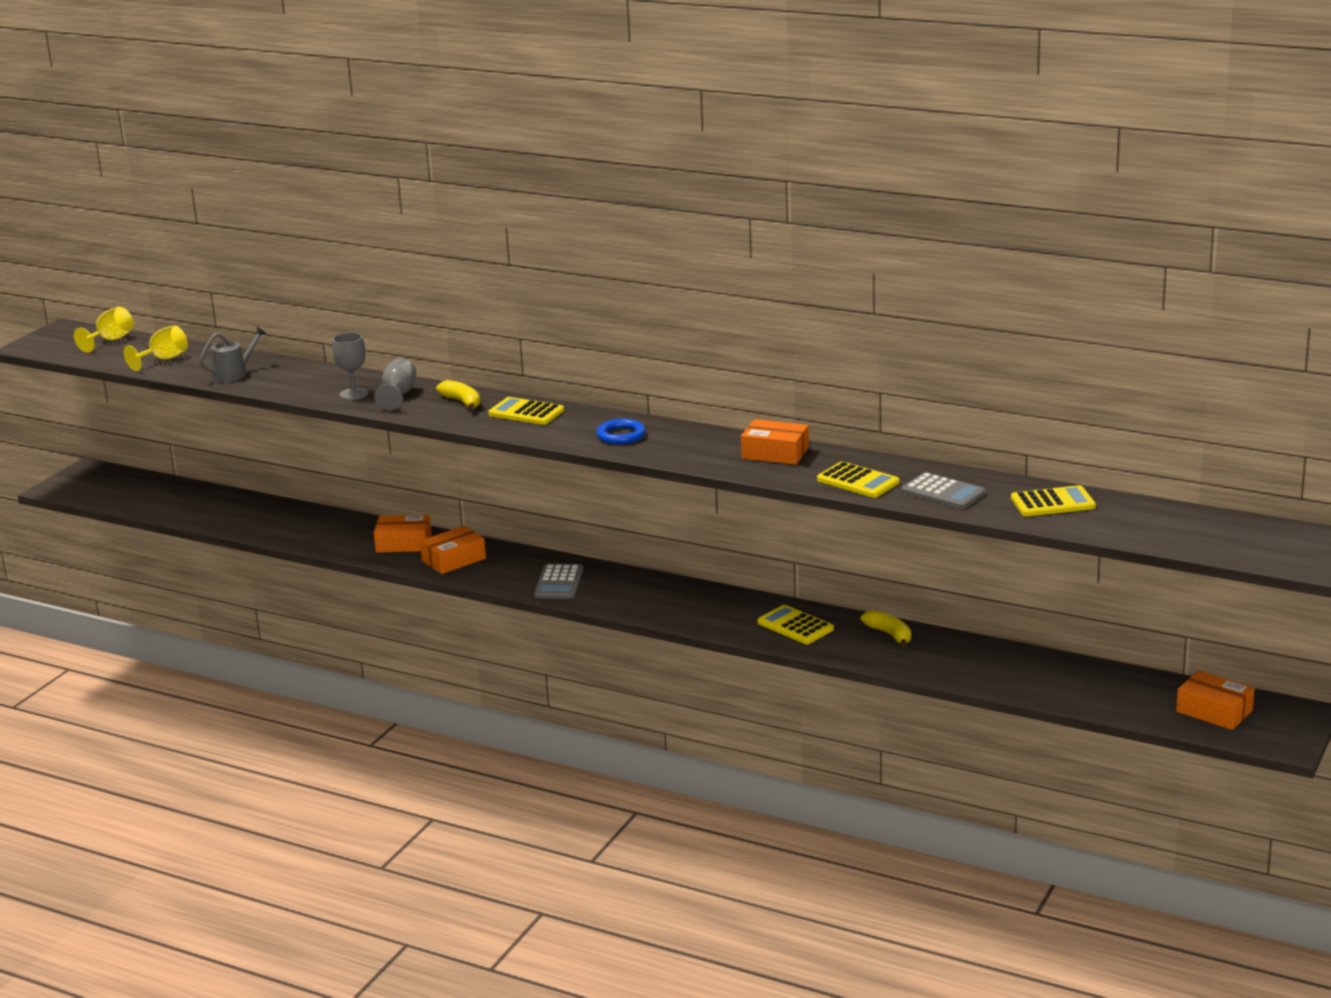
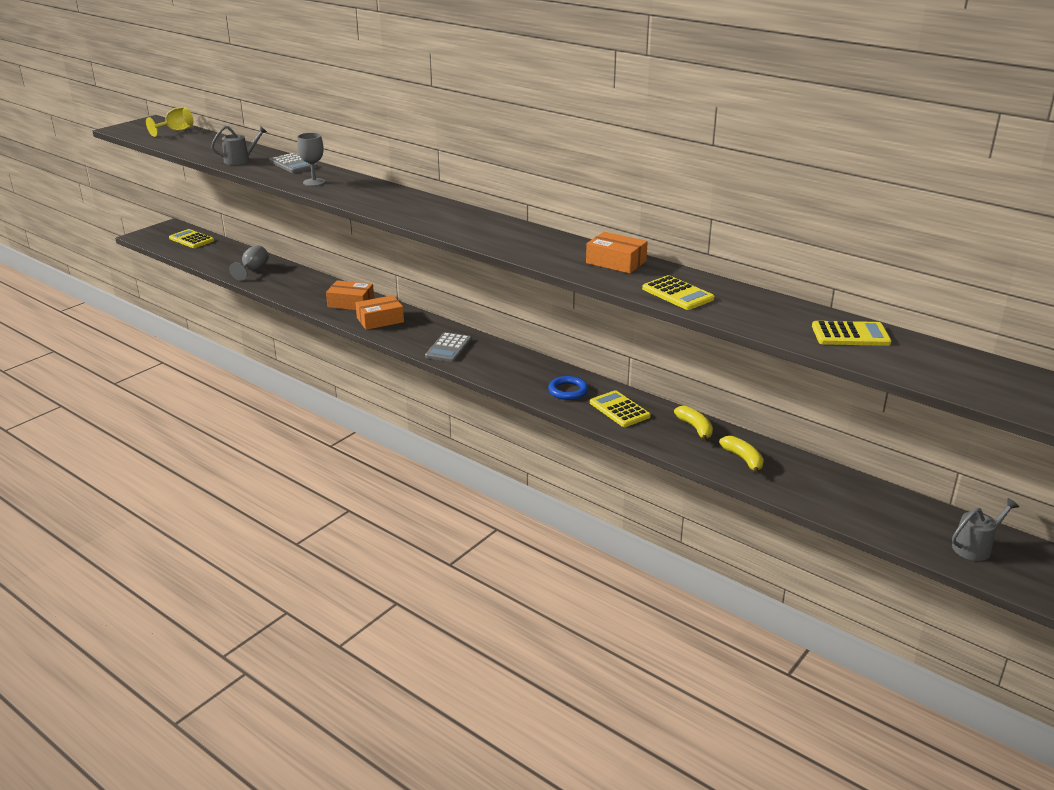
camera: 10 degrees right, 5 degrees up
yellow goblet [124,325,188,371] -> none
grey goblet [374,358,416,410] -> grey goblet moved to [229,245,269,281]
yellow banana [436,380,480,410] -> yellow banana moved to [719,436,764,475]
yellow calculator [488,397,564,425] -> yellow calculator moved to [169,229,214,248]
blue ring [596,419,646,444] -> blue ring moved to [548,376,588,400]
grey calculator [901,472,986,509] -> grey calculator moved to [269,153,318,173]
orange box [1176,670,1255,730] -> grey watering can [952,498,1019,561]

